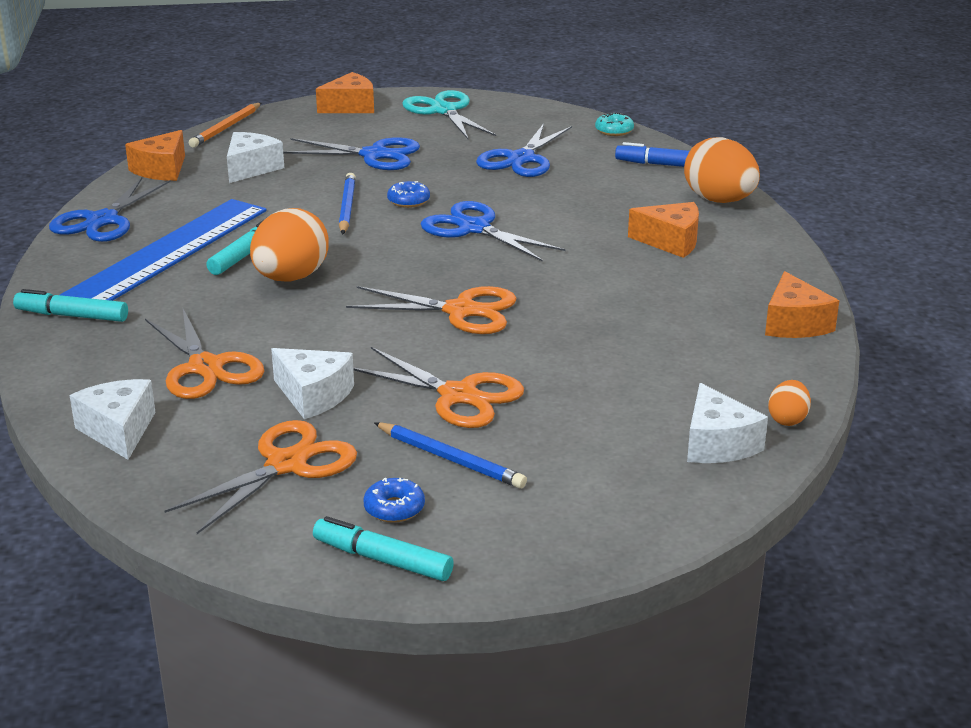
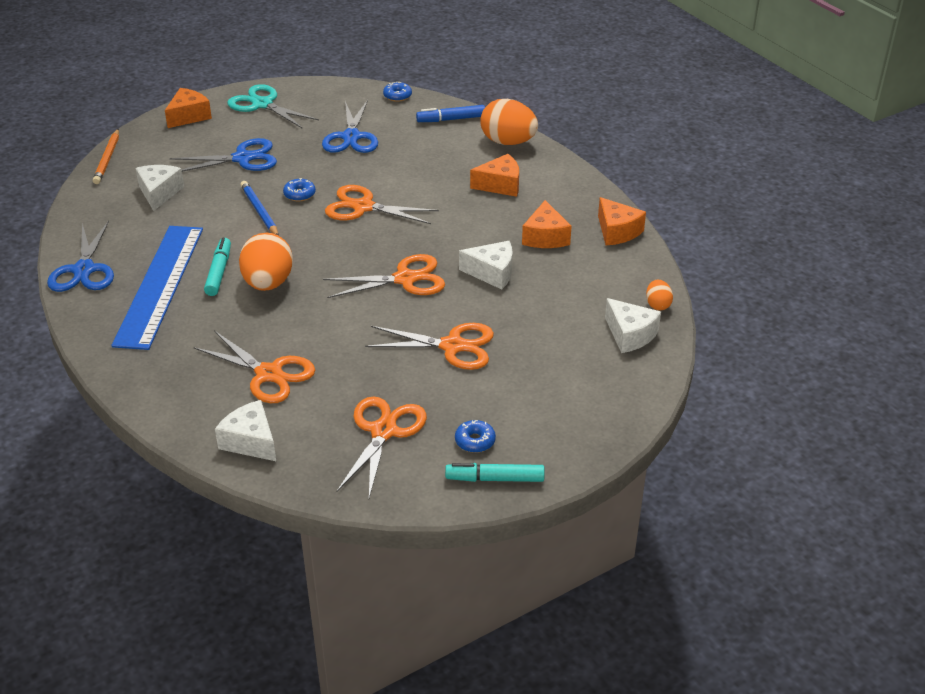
camera: 25 degrees left, 10 degrees up
turquoise marker [13,289,128,322] -> none
orange cheese [125,130,185,181] -> orange cheese moved to [522,200,572,248]
white cheese [271,348,354,419] -> white cheese moved to [459,241,513,290]
blue pencil [374,422,527,489] -> none
blue scissors [421,201,565,261] -> orange scissors [325,185,439,224]
turquoise donut [595,112,634,136] -> blue donut [383,81,412,102]

